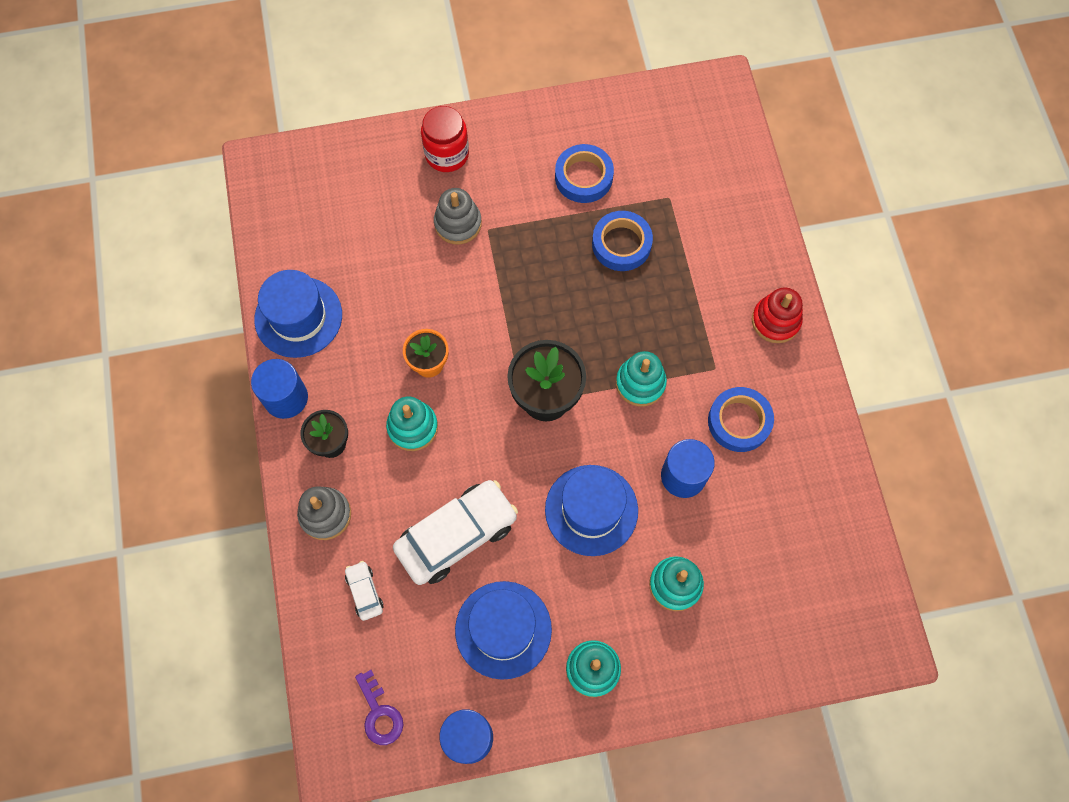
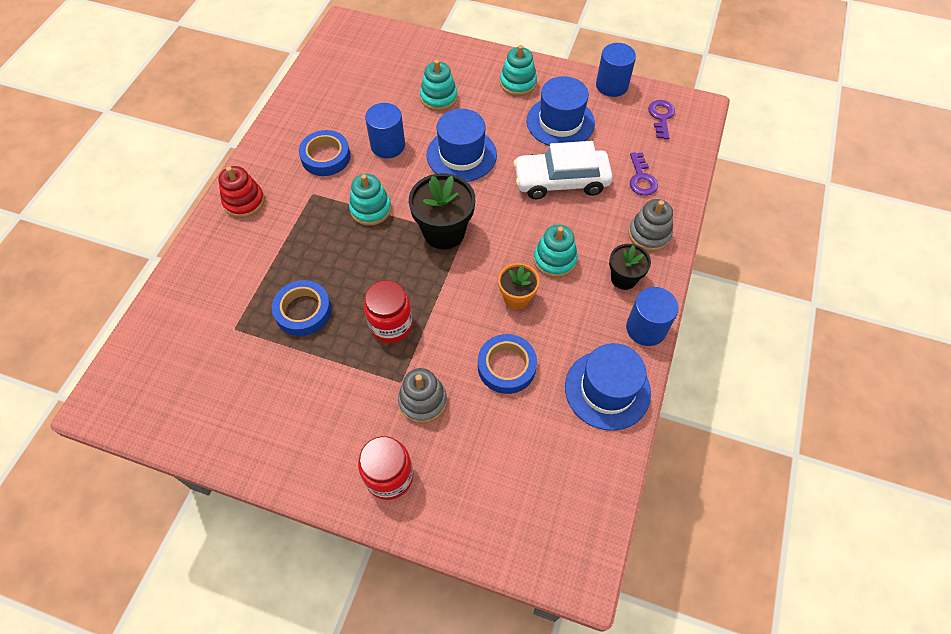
camera: 150 degrees left, 10 degrees down
white car [345,561,384,621] -> purple key [630,152,658,196]
blue tape [555,144,614,203] -> blue tape moved to [478,334,537,394]
none -> red jar [364,280,413,343]

